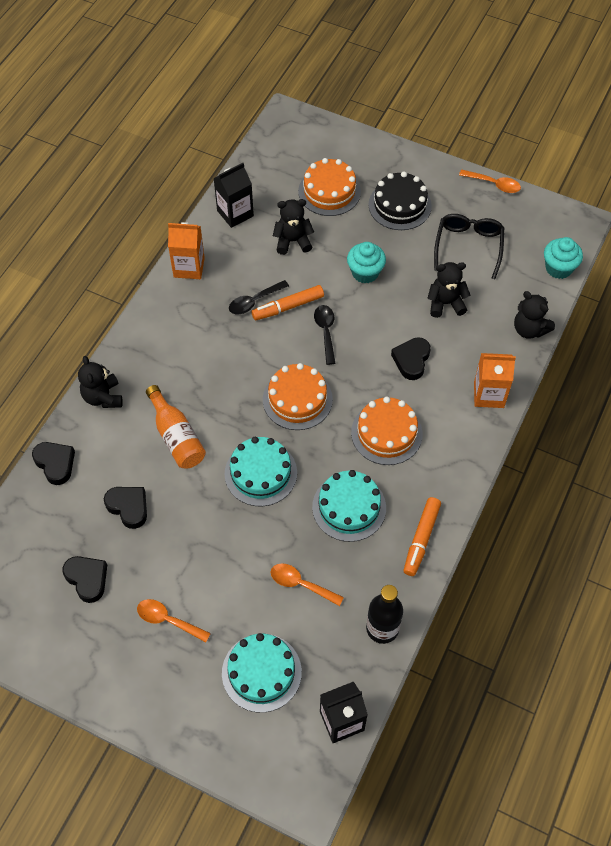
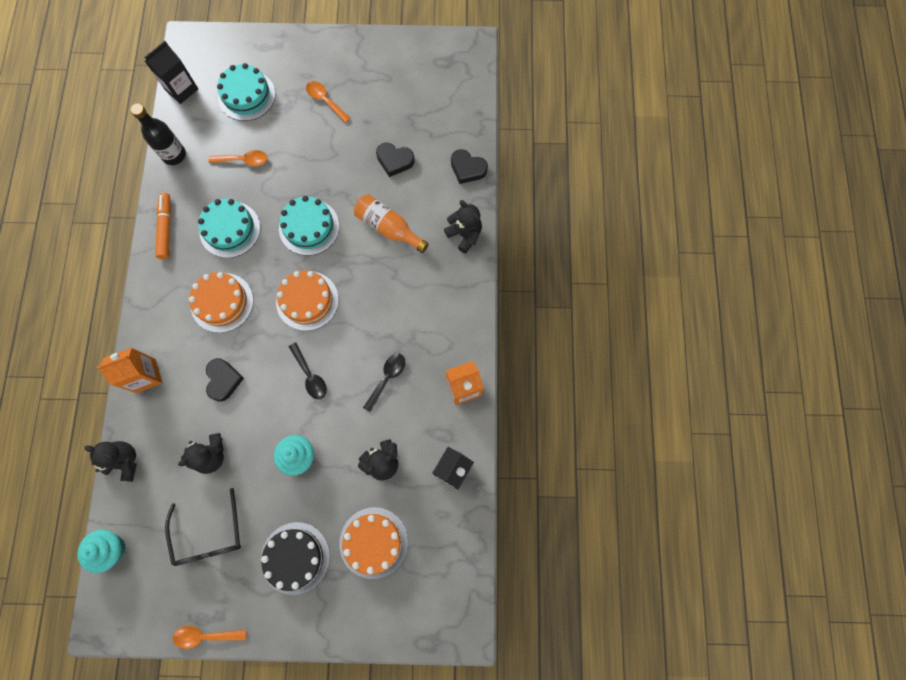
camera: 155 degrees right, 15 degrees up
black heart [62,556,107,603] -> none
orange spoon [137,599,211,642] -> orange spoon turned 135 degrees counterclockwise [306,81,351,123]
orange marker [251,285,324,320] -> none

